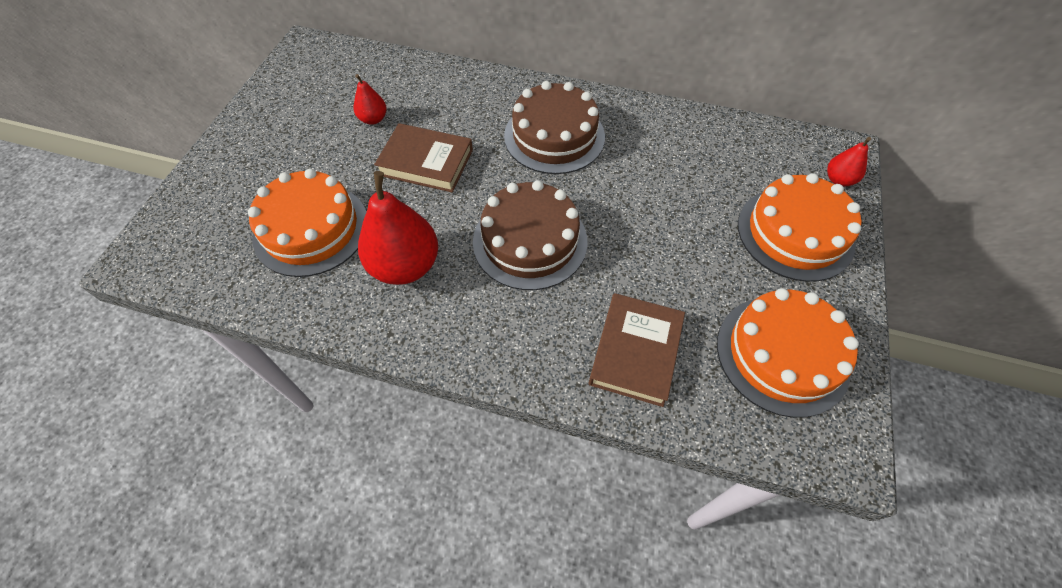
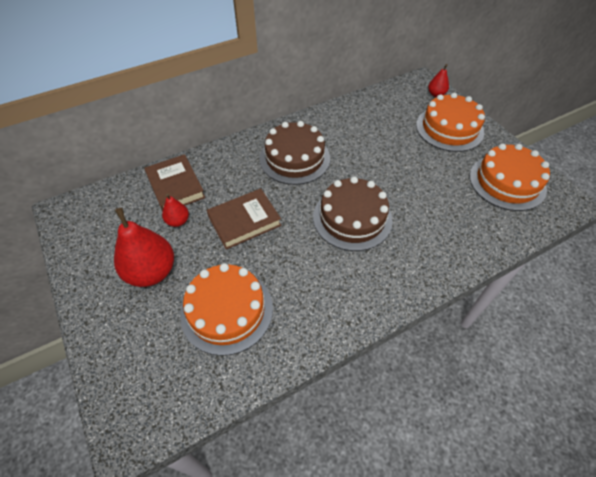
camera: 45 degrees left, 5 degrees down
red pear [358,171,438,285] -> red pear moved to [114,208,174,287]
brown book [589,293,685,407] -> brown book moved to [144,154,205,212]

